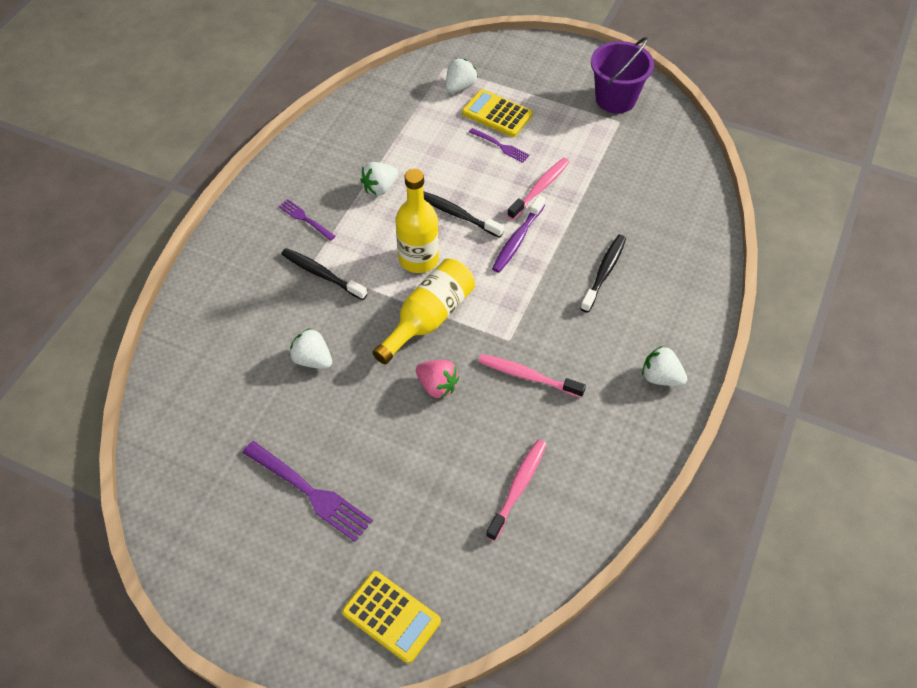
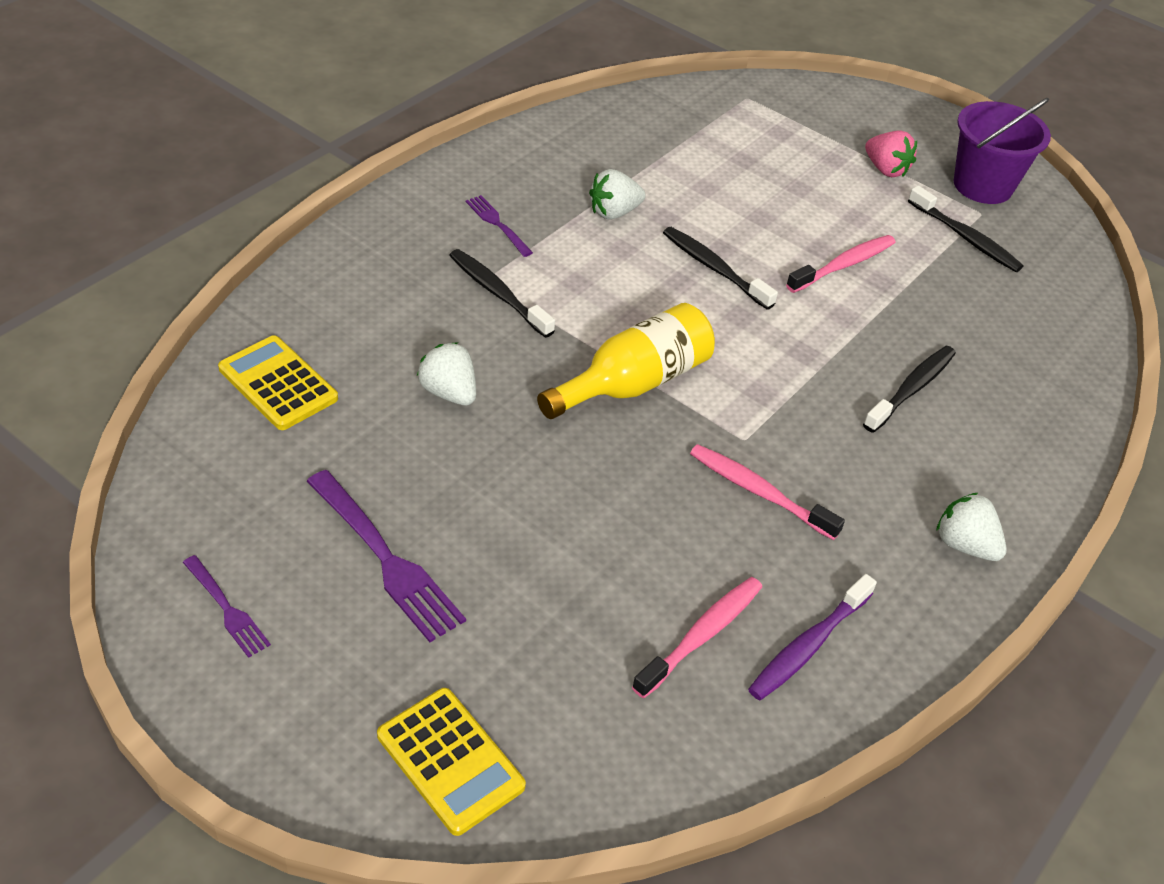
camera: 10 degrees right, 10 degrees down
yellow bottle [395,169,439,273] -> none
pink strawberry [416,360,459,399] -> pink strawberry moved to [865,130,917,177]
white strawberry [446,58,478,93] -> none
yellow calculator [462,89,533,137] -> yellow calculator moved to [218,335,338,430]
purple fork [469,128,530,163] -> purple fork moved to [183,555,271,658]
purple toothbrush [492,195,545,273] -> purple toothbrush moved to [748,574,877,700]
none -> black toothbrush [908,186,1024,272]

